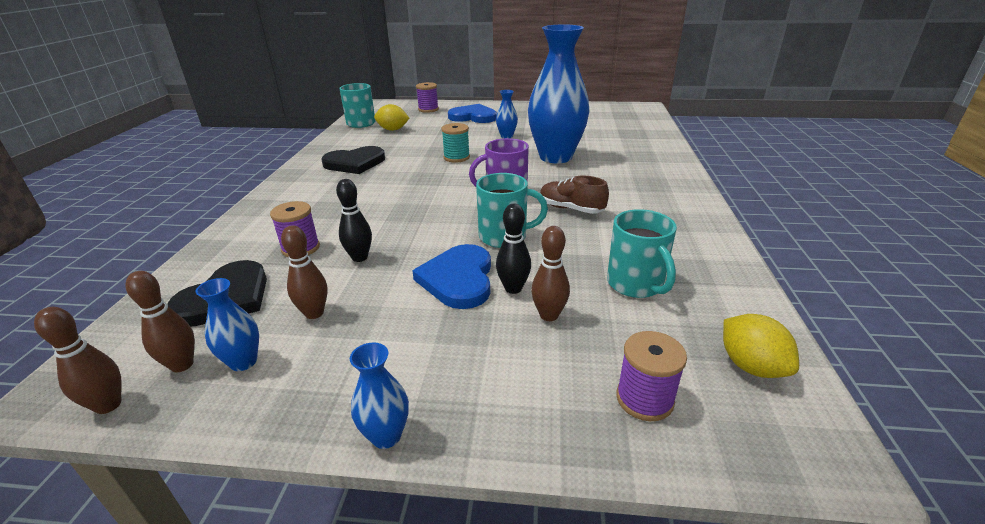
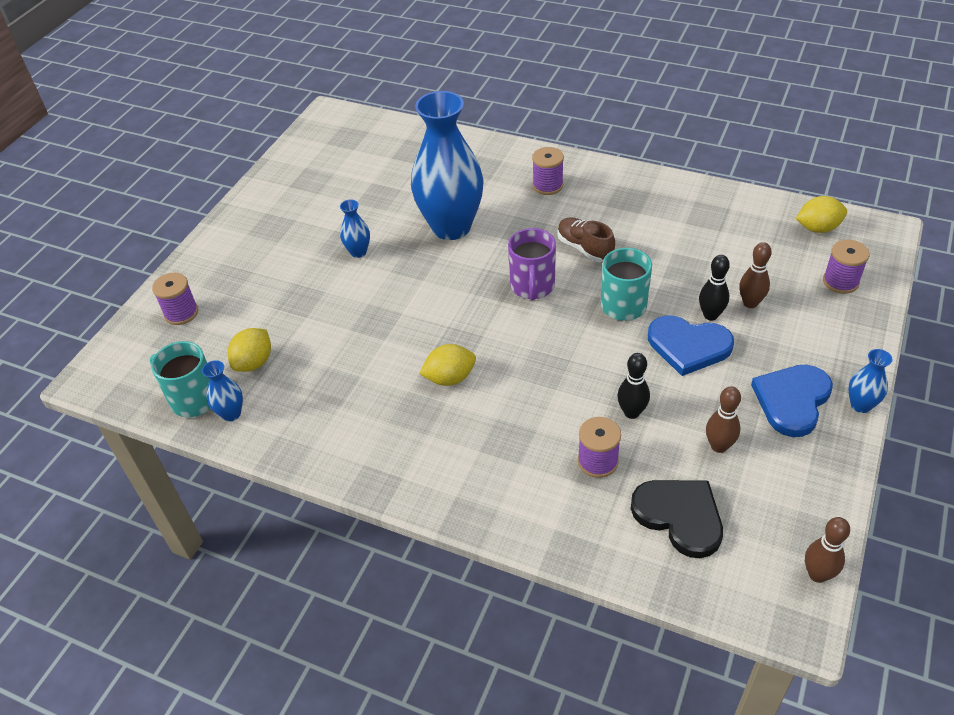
camera: 70 degrees left, 15 degrees up
brown bowling pin [125,271,195,372] -> none
blue vase [196,278,259,371] -> blue vase moved to [202,360,243,421]
black heart [321,146,385,174] -> none
turquoise spool [441,123,470,163] -> none
blue heart [448,104,497,123] -> blue heart moved to [751,364,833,437]
brown shoe [540,175,609,214] -> brown shoe turned 90 degrees clockwise [557,217,615,262]
turquoise mug [607,209,677,298] -> none
none -> yellow lemon [419,344,476,386]
none -> purple spool [532,147,564,195]

